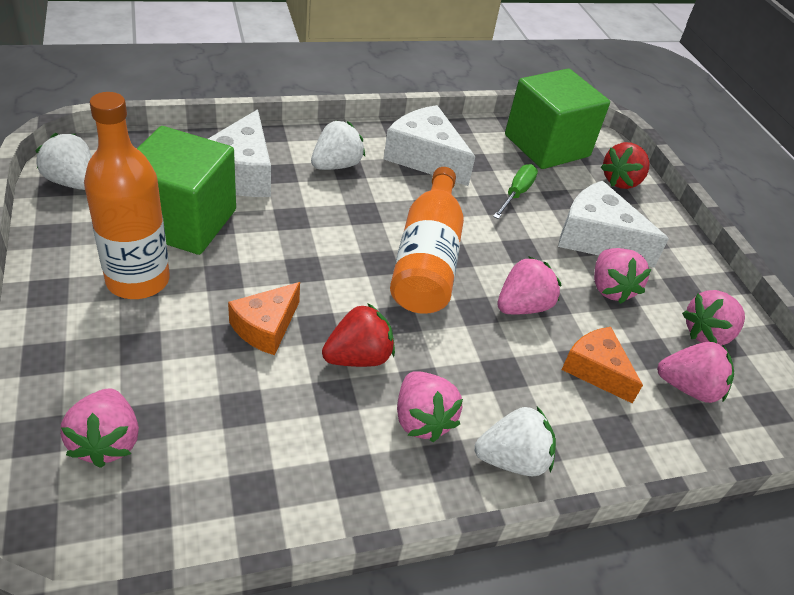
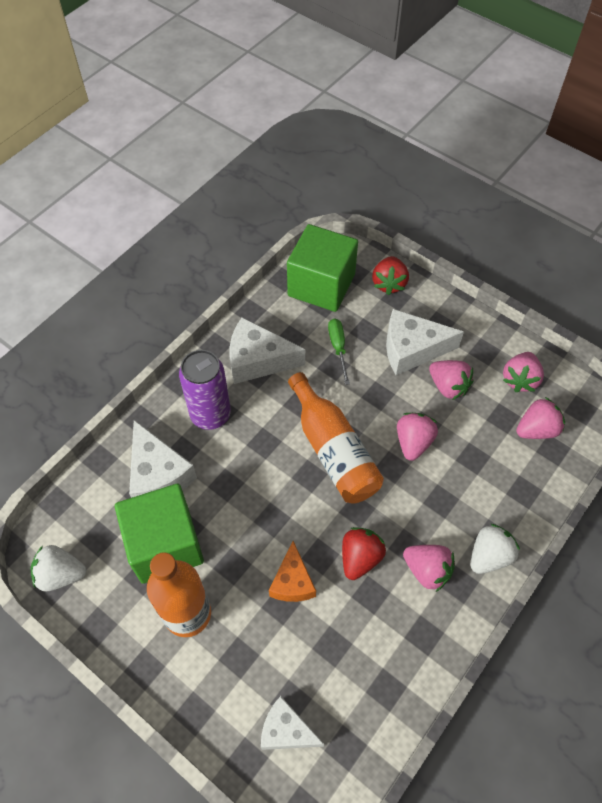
camera: 30 degrees left, 15 degrees up
pink strawberry [60,388,139,468] -> white cheese [261,696,324,750]
white strawberry [311,121,365,170] -> purple can [179,350,231,430]
orange cheese [562,327,643,403] -> none

